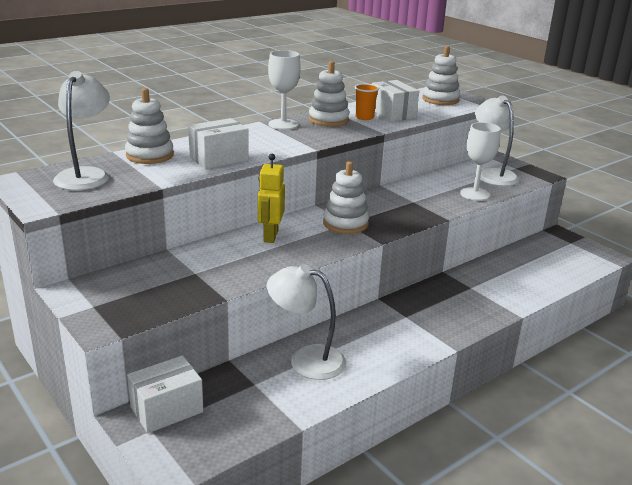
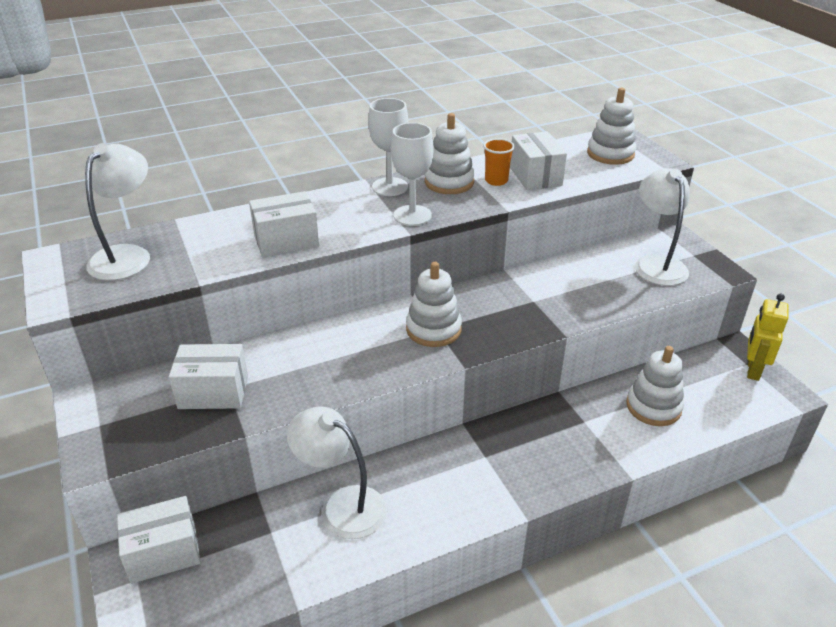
camera: 15 degrees right, 10 degrees up
white stacking toy [125,88,174,164] -> white stacking toy moved to [626,346,684,426]
yellow robot [258,154,285,243] -> yellow robot moved to [747,294,788,381]
white goblet [460,122,501,201] -> white goblet moved to [391,123,433,226]
none -> white box [169,344,248,409]

